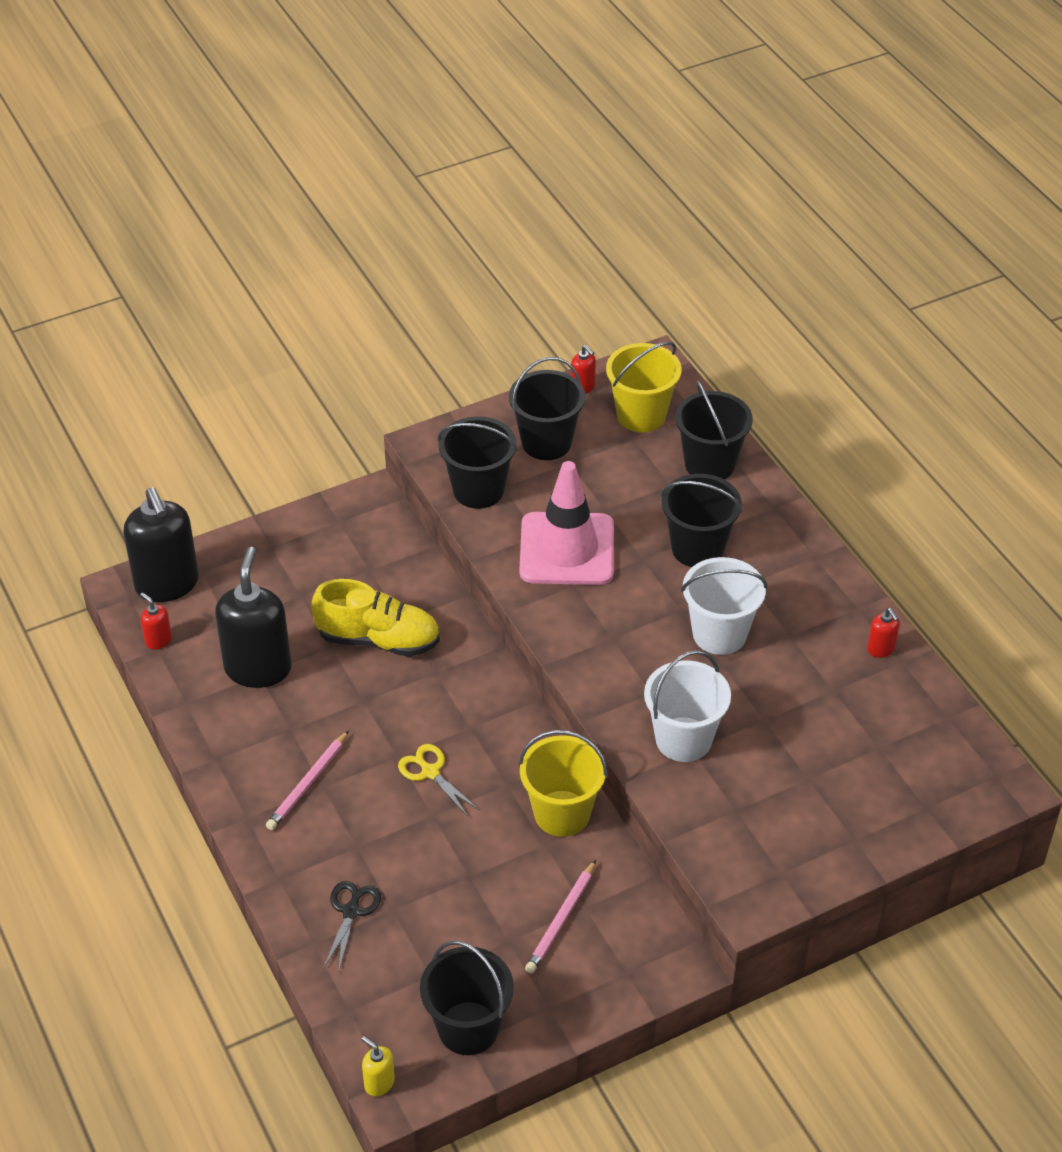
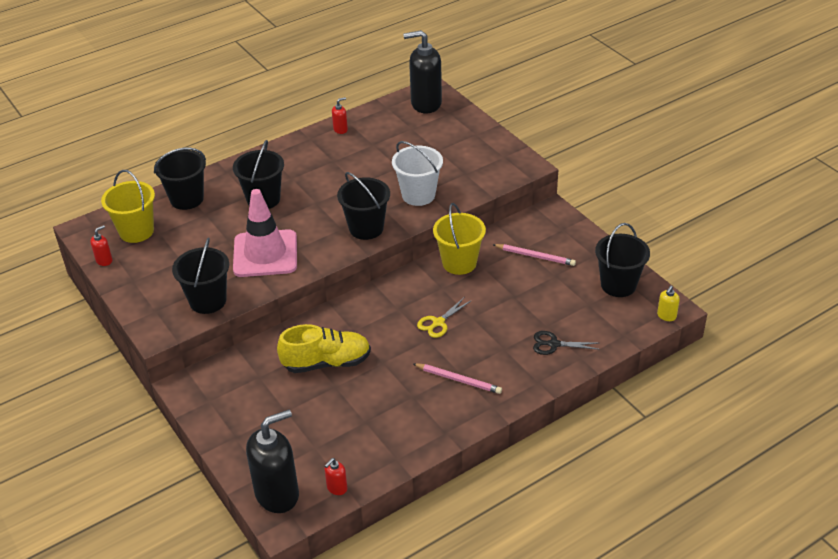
camera: 95 degrees left, 5 degrees down
black soap dispenser [215,547,291,688] -> black soap dispenser moved to [403,30,442,113]
yellow shoe [312,579,440,657] -> yellow shoe turned 75 degrees clockwise [277,324,371,373]
black bucket [509,357,585,460] -> black bucket moved to [337,172,390,240]
white bucket [681,557,767,655] -> none

